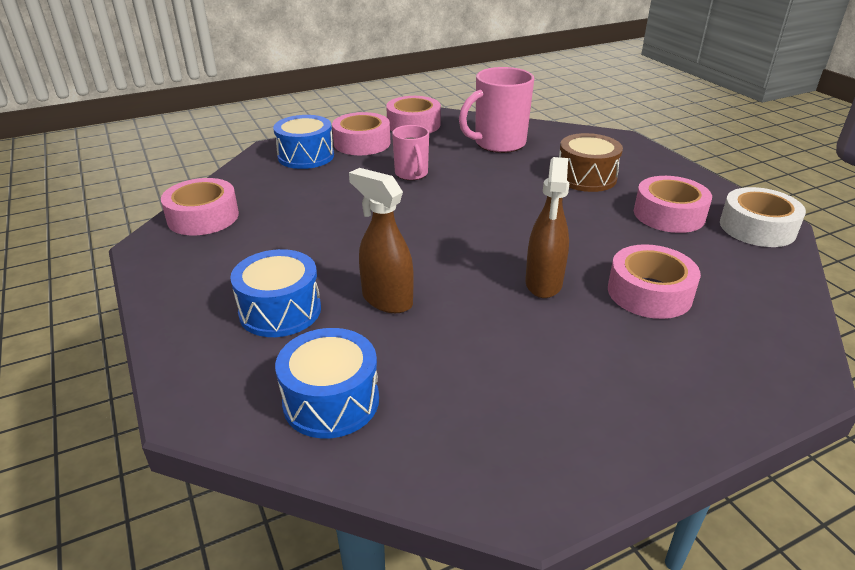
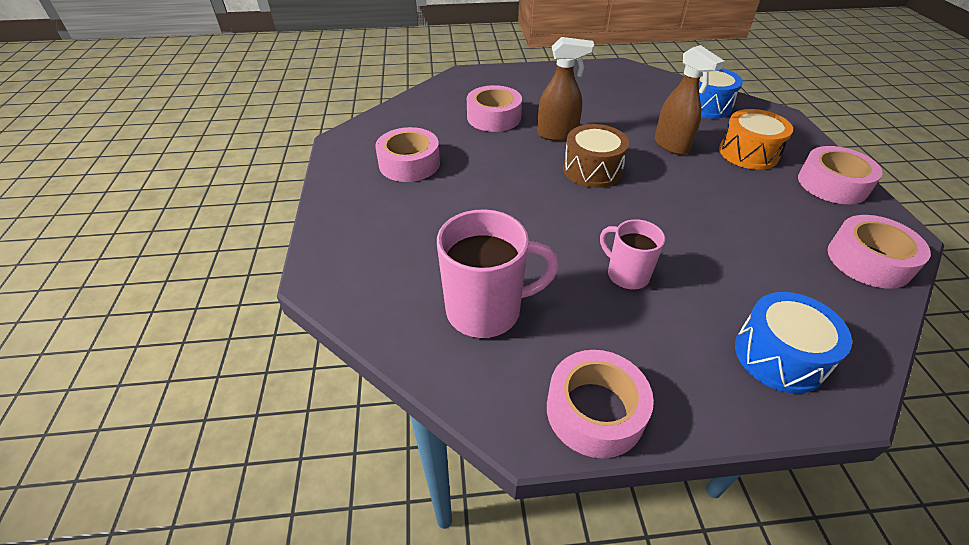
camera: 160 degrees left, 10 degrees up
blue drum [230,249,321,337] -> orange drum [719,109,793,170]
pink tape [332,112,390,155] -> pink tape moved to [798,146,882,204]
pink mug [392,125,429,180] -> pink mug turned 45 degrees counterclockwise [600,219,665,290]
brown spray bottle [525,157,569,298] -> brown spray bottle turned 60 degrees clockwise [537,37,594,141]
brown drum [559,133,623,192] -> brown drum moved to [563,124,629,188]
white tape [720,187,806,247] -> none

